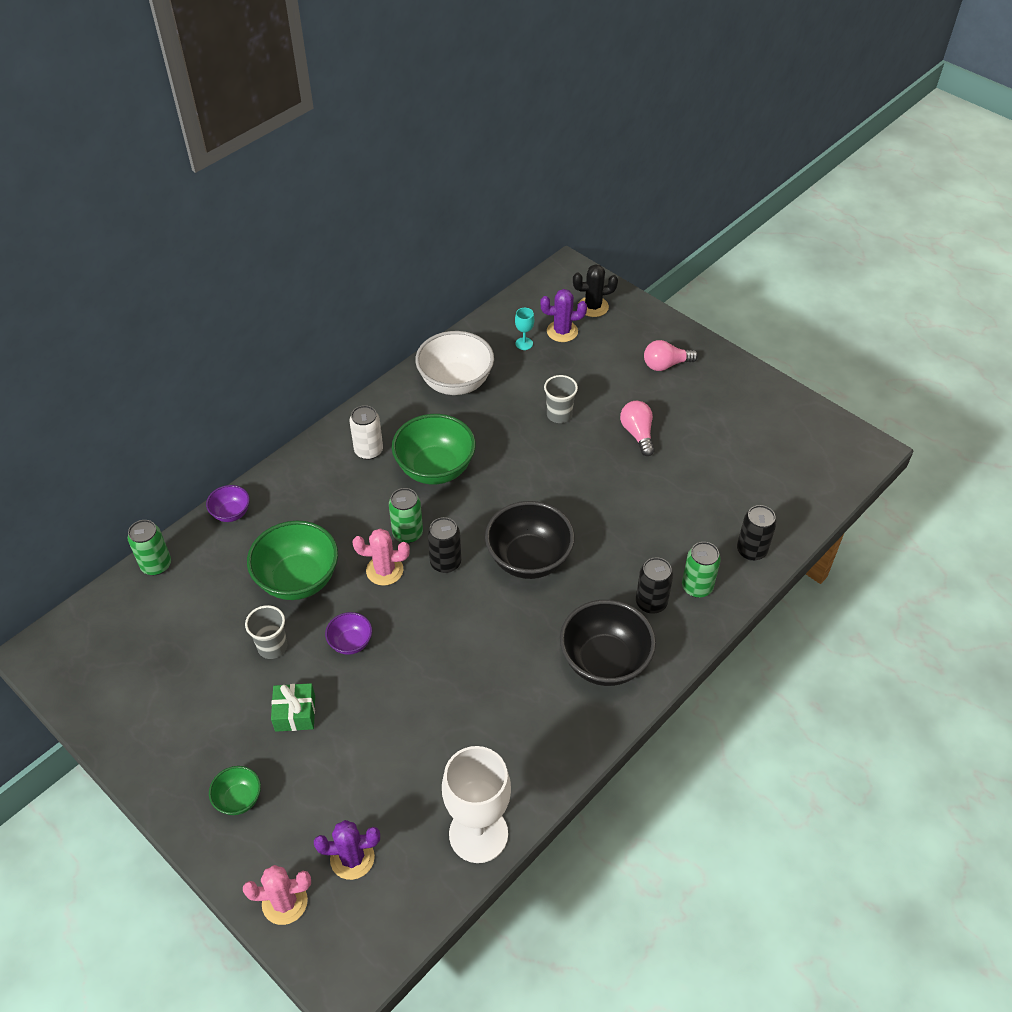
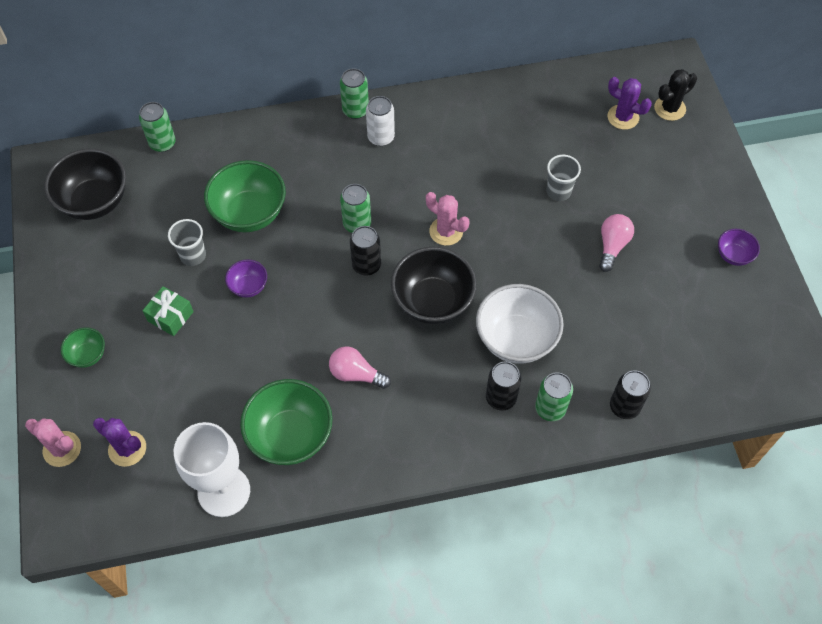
camera: 35 degrees right, 10 degrees up
purple bowl [206,485,250,522] -> purple bowl moved to [718,229,760,266]
pink cactus [352,528,410,586] -> pink cactus moved to [426,192,469,246]
green bowl [392,414,476,484] -> green bowl moved to [240,379,333,465]
white bowl [415,331,494,395] -> white bowl moved to [476,284,564,364]
turquoise goblet [515,308,534,350] -> none
black bowl [560,600,656,686] -> black bowl moved to [44,149,126,220]
black cactus [573,264,618,317] -> black cactus turned 60 degrees counterclockwise [654,69,697,121]
pink light bulb [644,340,698,371] -> pink light bulb moved to [329,346,391,389]
none -> green can [340,68,369,119]

